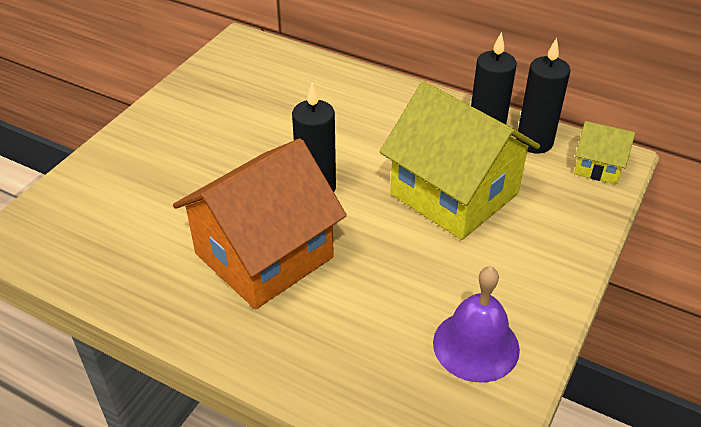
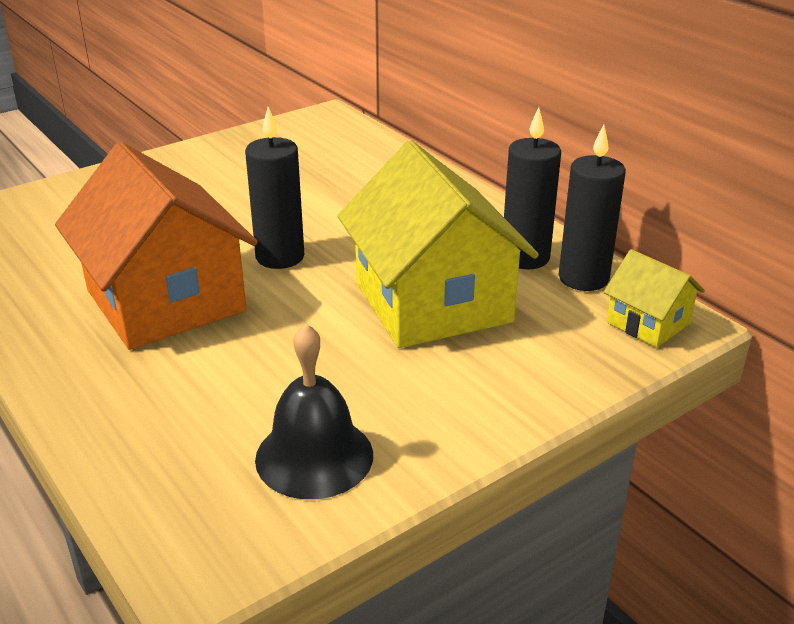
camera: 25 degrees right, 10 degrees down
orange house [173,138,347,309] -> orange house turned 75 degrees clockwise [55,142,258,350]
purple bell [433,266,520,382] -> black bell [255,323,373,499]

